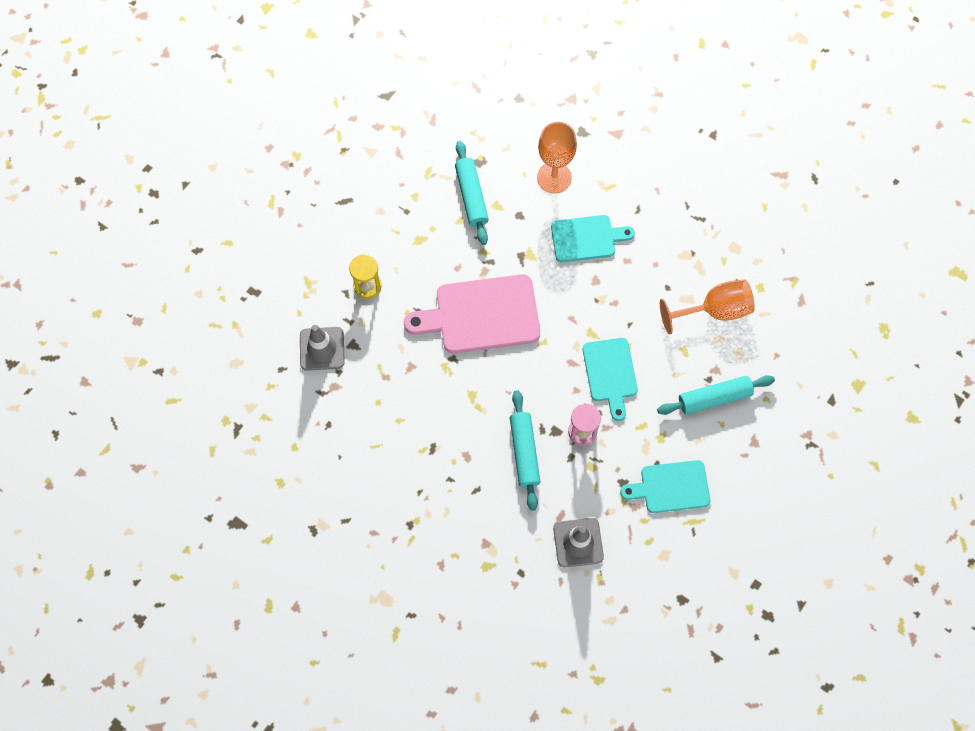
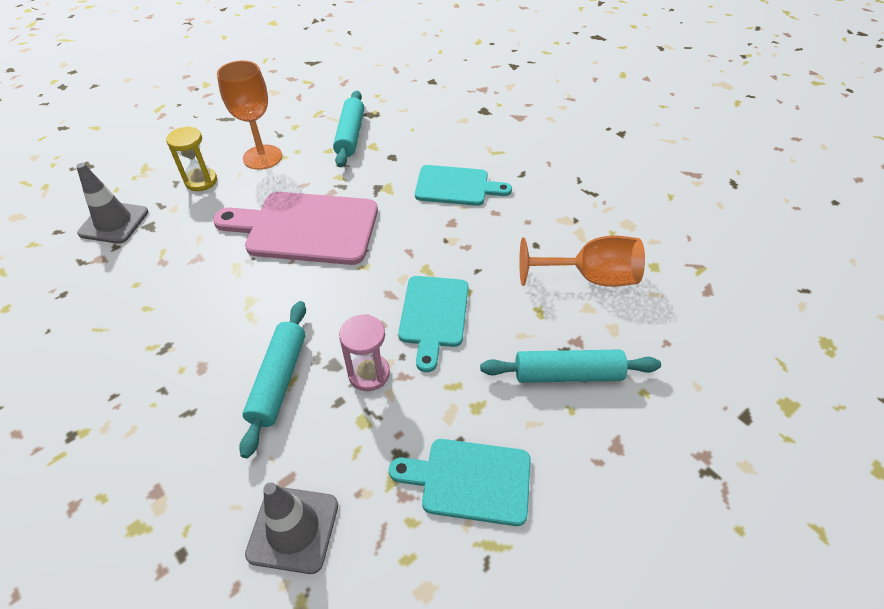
camera: 15 degrees right, 20 degrees down
orange goblet [537,122,577,193] -> orange goblet moved to [217,61,282,170]

